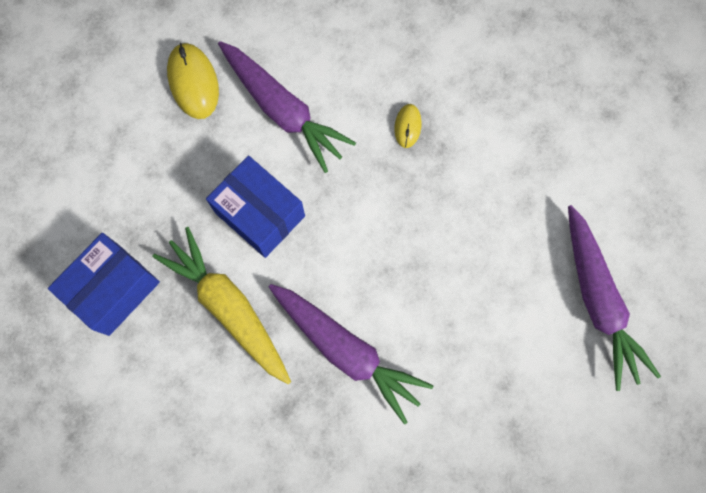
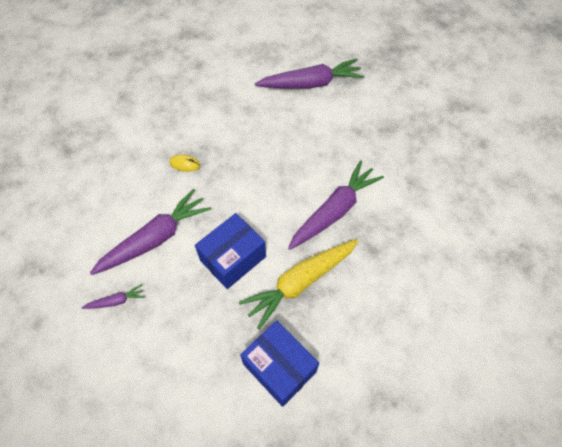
camera: 85 degrees left, 15 degrees down
yellow mouse [167,43,219,119] -> purple carrot [82,284,145,309]

